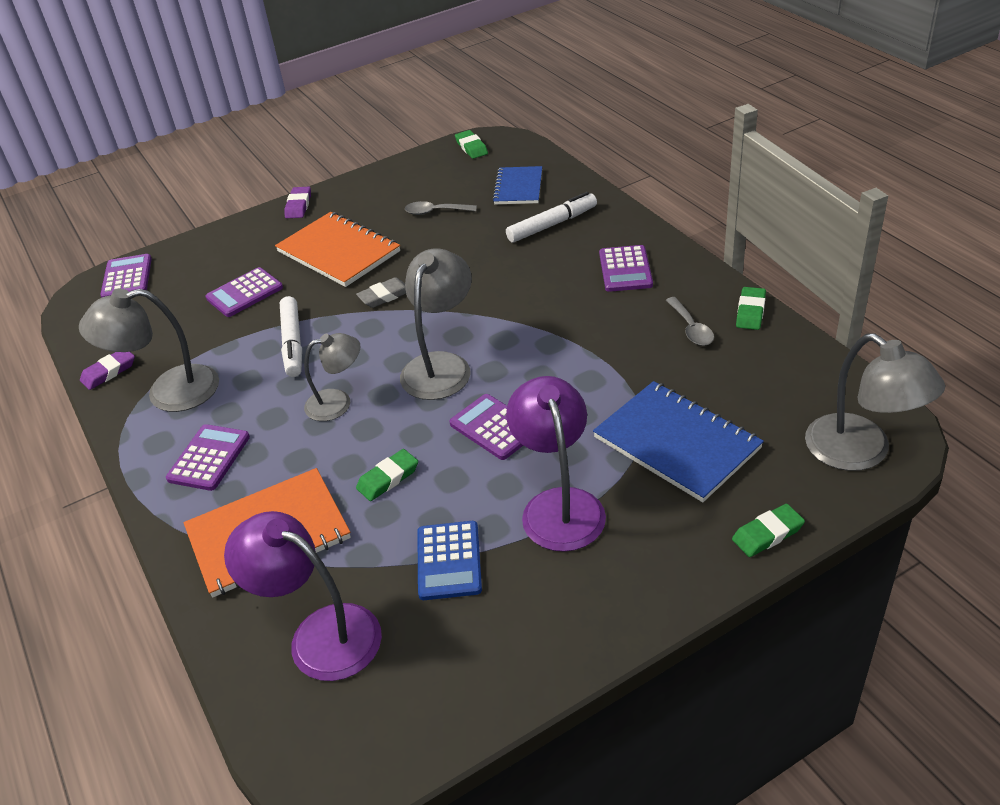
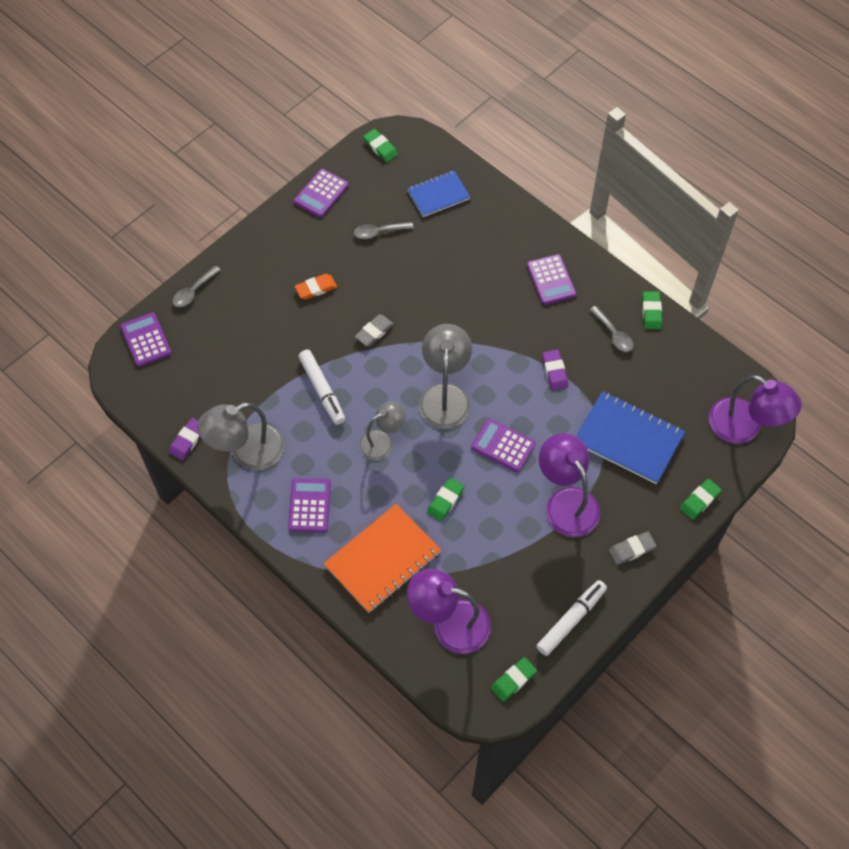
camera: 20 degrees left, 20 degrees up
purple calculator [205,267,283,317] -> purple calculator moved to [294,169,349,218]
orange notebook [275,212,400,287] -> orange eraser [295,274,337,300]
purple eraser [284,187,311,218] -> purple eraser moved to [542,350,568,390]
blue calculator [417,521,482,600] -> none
blue notebook [492,166,542,204] -> blue notebook turned 75 degrees clockwise [407,171,470,217]
white marker [506,192,597,243] -> white marker moved to [536,580,607,656]
grey lamp [805,333,945,471] -> purple lamp [709,375,801,444]
none -> grey spoon [173,266,221,307]
none -> green eraser [491,657,537,702]
none -> grey eraser [609,531,656,565]

